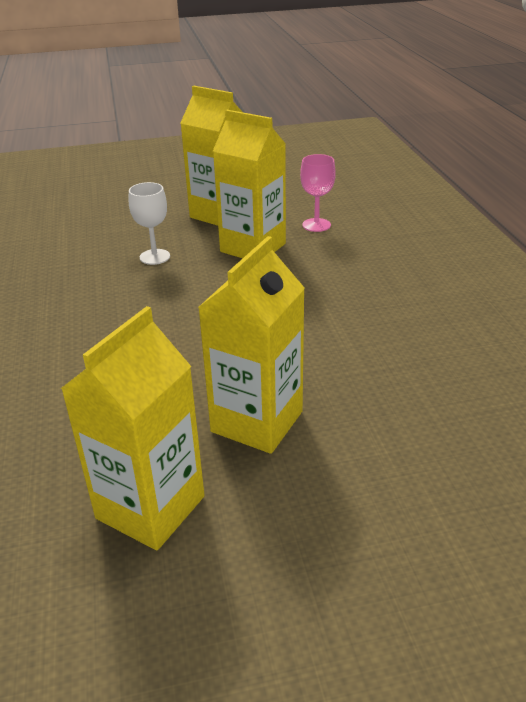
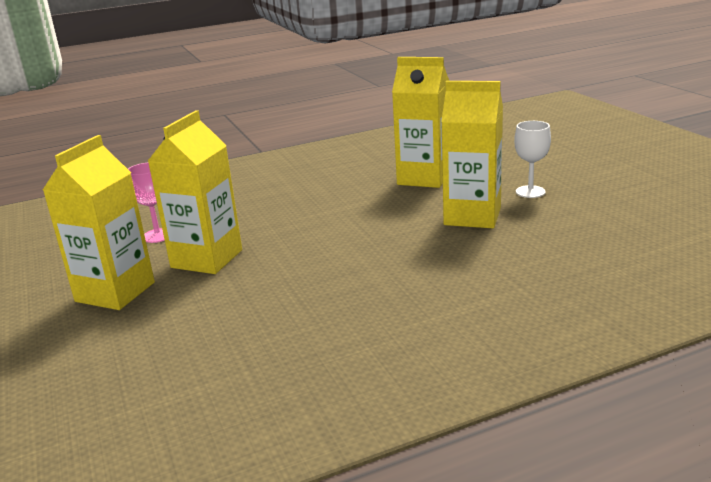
camera: 100 degrees left, 10 degrees down
yellow carton [61,306,205,550] -> yellow carton moved to [392,57,449,188]
white goblet [129,182,170,265] -> white goblet moved to [514,121,551,198]

